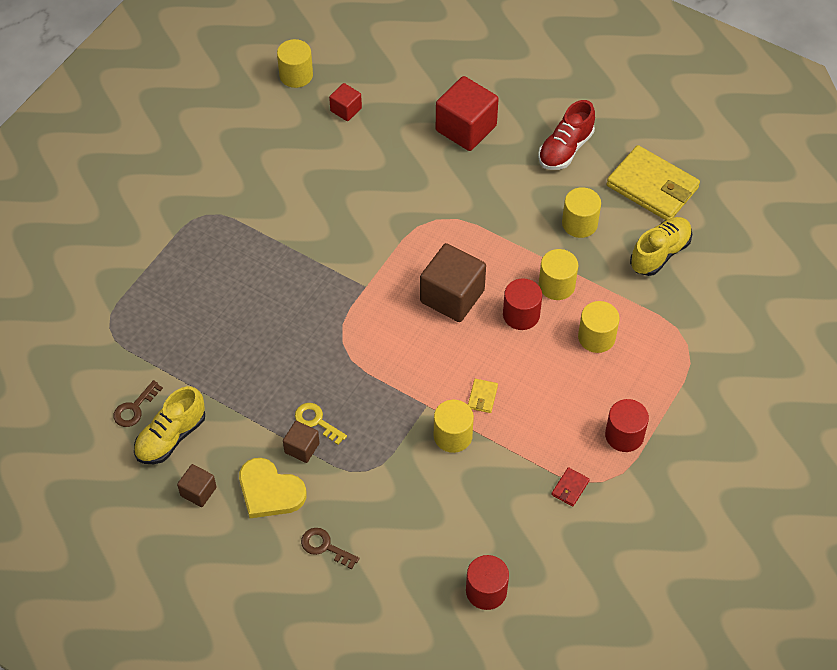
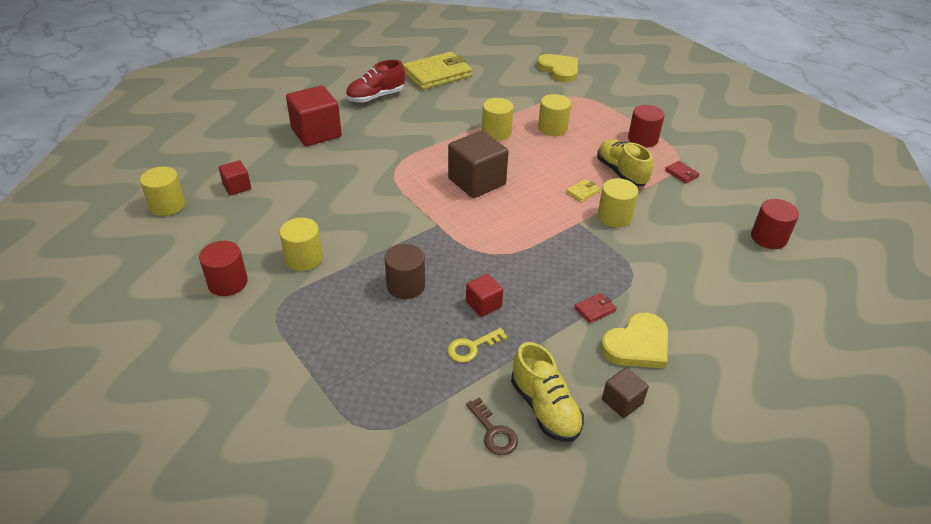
camera: 70 degrees left, 15 degrees down
brown cube [283,421,320,463] -> red wallet [574,293,617,323]
yellow key [295,403,347,445] -> yellow key moved to [447,328,508,363]
brown key [301,528,359,569] -> none
yellow wallet [468,379,498,413] -> yellow wallet turned 75 degrees counterclockwise [566,179,601,202]
red cylinder [503,278,542,330] -> red cylinder moved to [199,241,248,296]
red shoe [538,100,595,170] -> red shoe turned 90 degrees clockwise [346,60,405,103]
yellow cylinder [562,187,601,238] -> yellow cylinder moved to [279,218,323,271]
yellow shoe [630,217,692,276] -> yellow shoe moved to [597,139,653,186]
none -> brown cylinder [385,244,425,299]
none -> red cube [466,274,503,317]
none -> yellow heart [537,54,578,82]

